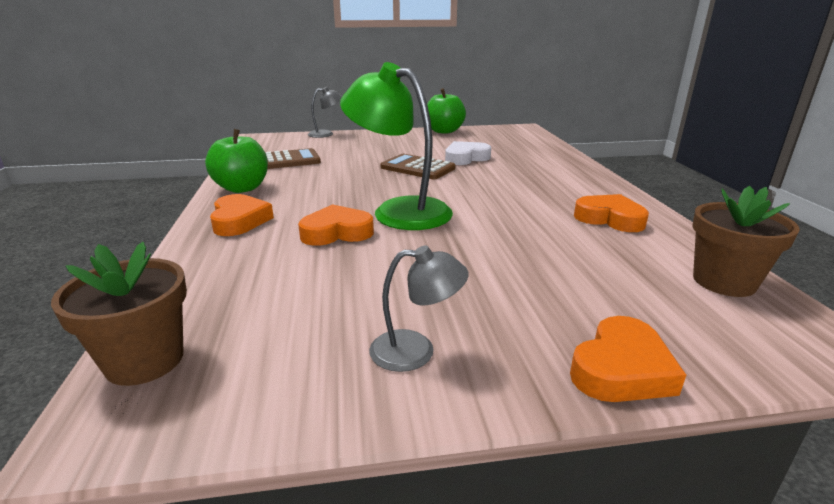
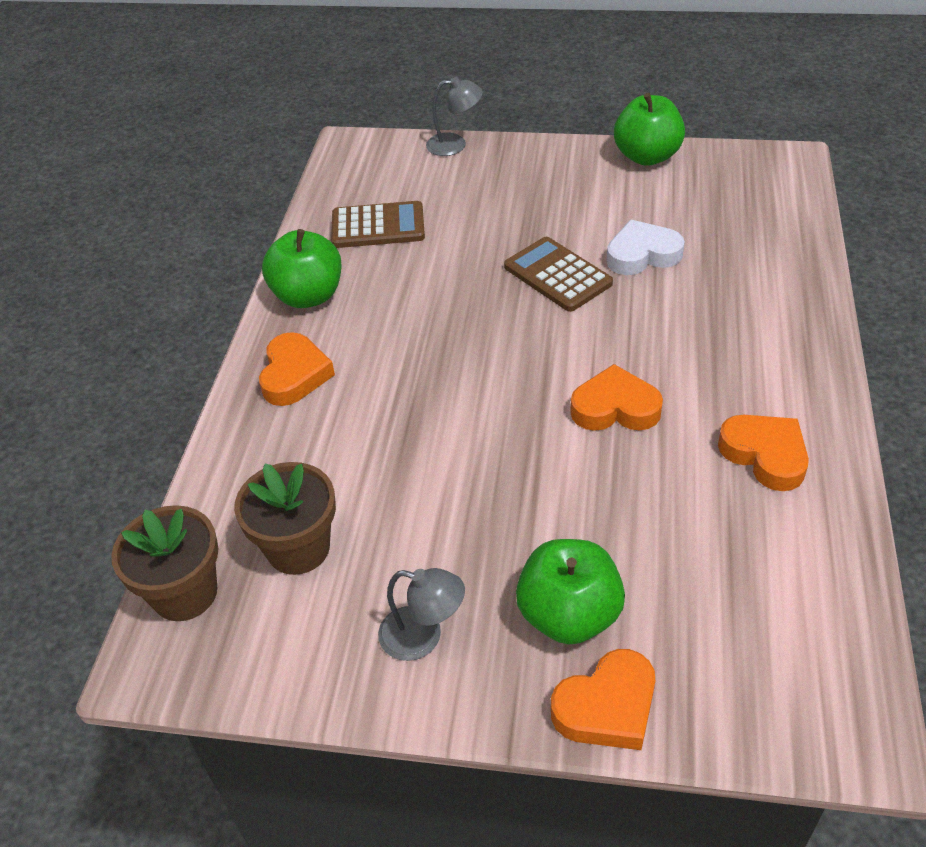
camera: 20 degrees right, 20 degrees up
orange heart [298,204,374,246] -> orange heart moved to [570,364,663,431]
green lamp [340,62,453,230] -> none
brown flower pot [692,186,800,297] -> brown flower pot moved to [234,462,336,575]
none -> green apple [516,539,625,645]

